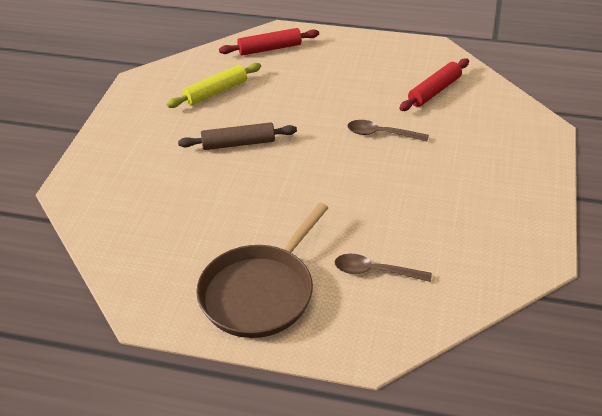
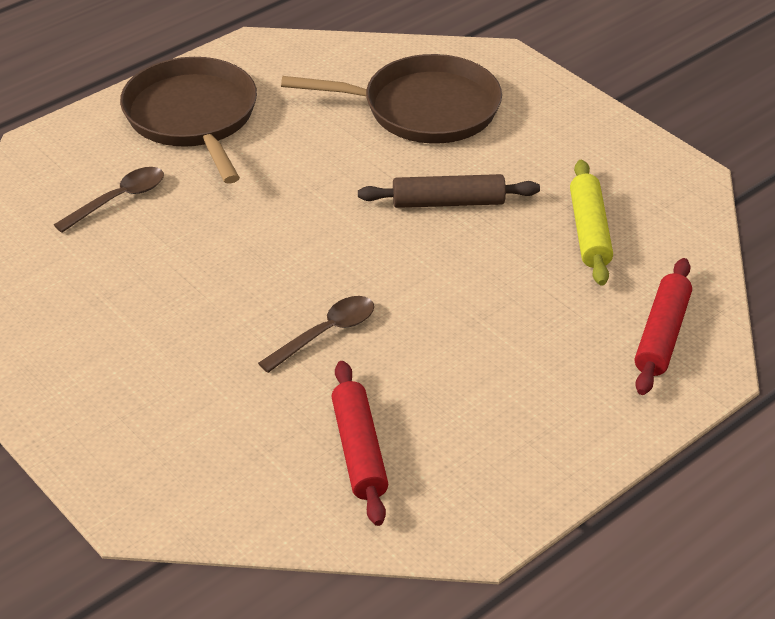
camera: 125 degrees right, 0 degrees up
brown rolling pin [178,122,297,150] -> brown rolling pin turned 60 degrees clockwise [358,174,540,208]
none -> brown pan [281,54,502,144]

